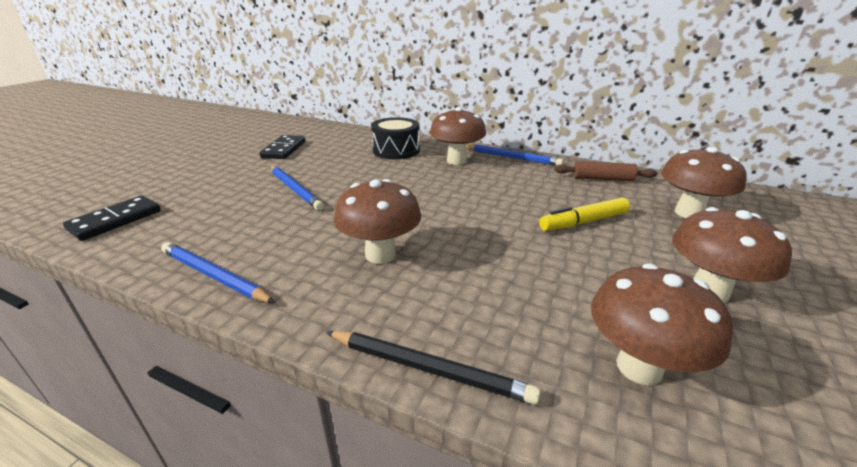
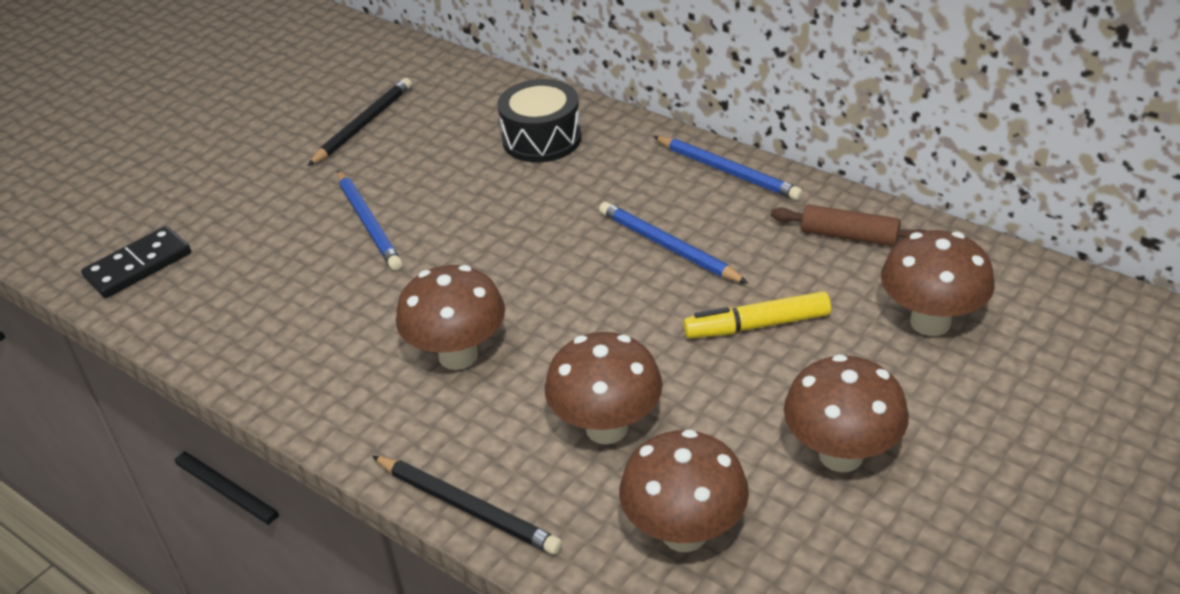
camera: 15 degrees right, 10 degrees up
blue pencil [161,242,275,303] -> blue pencil moved to [599,202,748,283]
black domino [259,135,306,159] -> black pencil [308,78,412,166]
brown mushroom [430,107,486,165] -> brown mushroom moved to [545,332,663,445]

